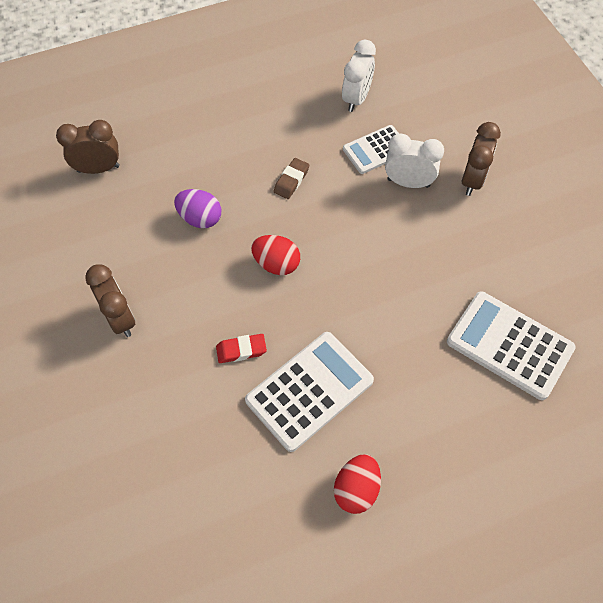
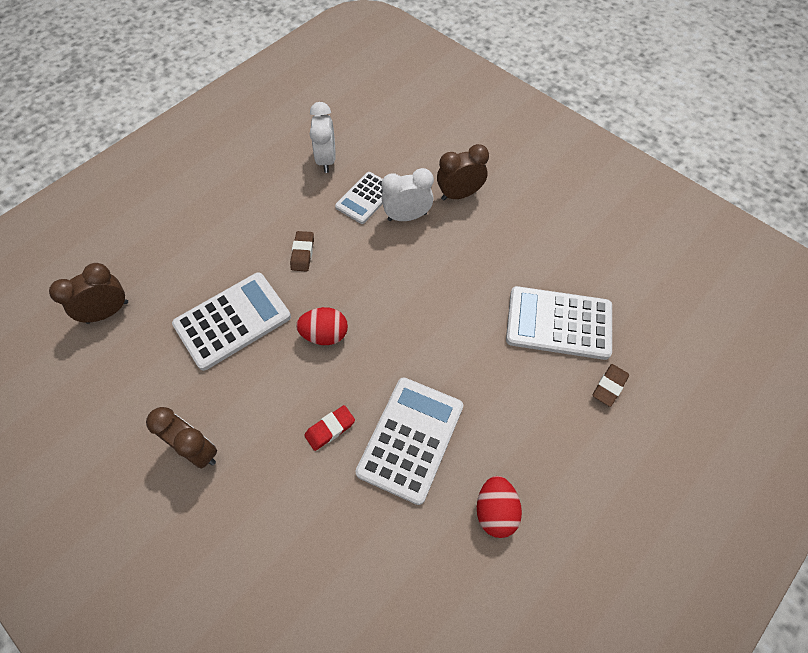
camera: 25 degrees left, 0 degrees up
purple egg [174,189,221,228] -> white calculator [172,272,291,371]
brown clock [462,122,501,196] -> brown clock turned 105 degrees counterclockwise [437,144,489,200]
none -> brown eraser [593,364,629,407]

